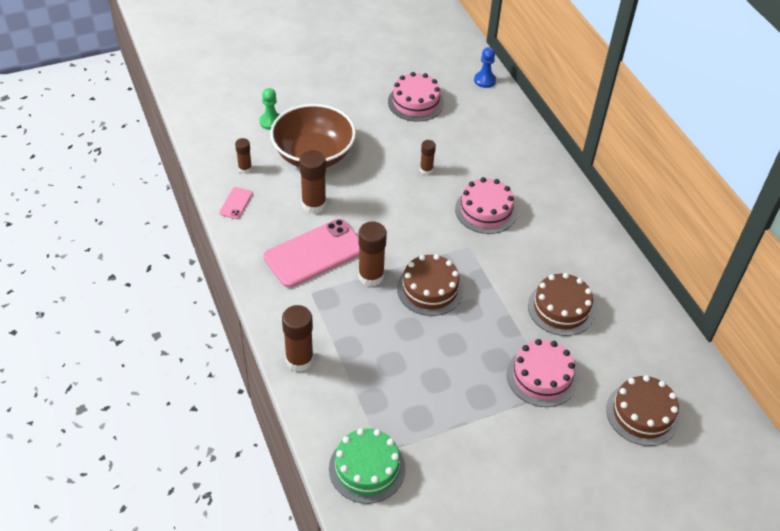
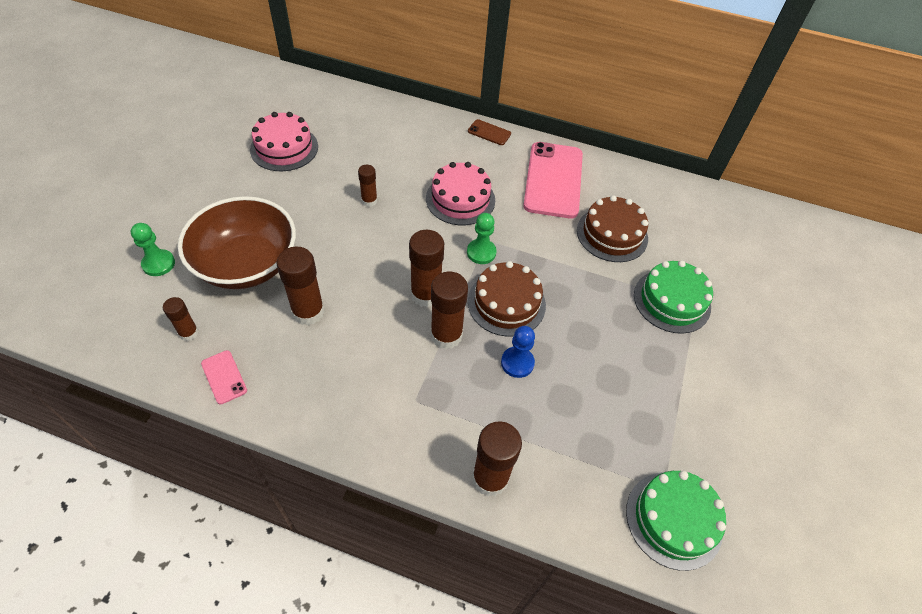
camera: 50 degrees left, 5 degrees up
pink phone [263,219,359,288] -> pink phone moved to [523,142,583,219]
blue pawn [474,47,496,88] -> blue pawn moved to [501,326,535,378]
pink cake [507,339,578,407] -> green cake [634,260,713,334]
brown cake [606,375,680,446] -> none
none -> brown glue stick [409,230,444,307]
none -> green pawn [467,213,497,264]
none -> brown phone [468,119,511,145]

